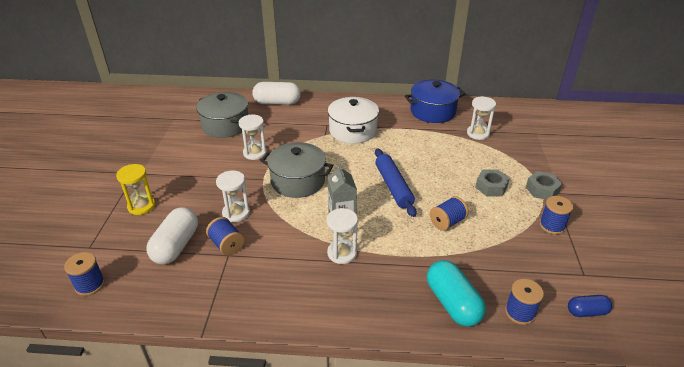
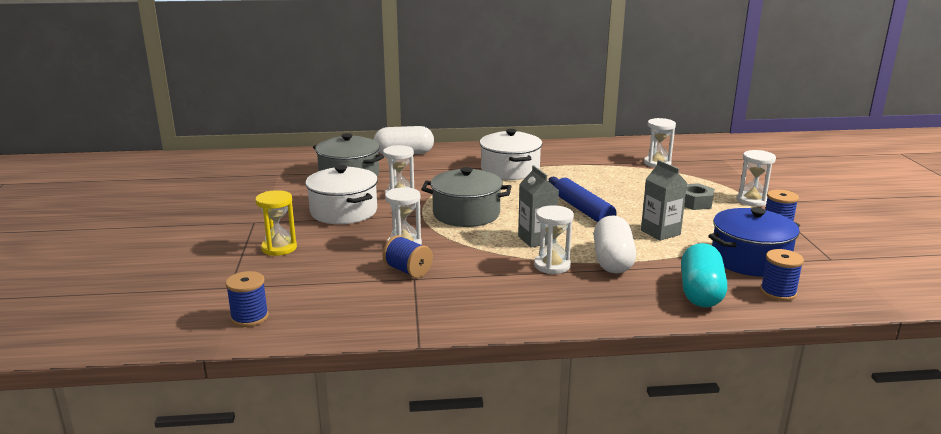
camera: 10 degrees left, 15 degrees down
white capsule [146,207,198,264] -> white capsule moved to [593,215,636,273]
blue pot [405,80,465,123] -> blue pot moved to [709,207,800,276]
turquoise capsule [427,260,486,327] -> turquoise capsule turned 45 degrees clockwise [681,243,727,307]
blue spool [430,196,469,231] -> grey carton [641,160,687,241]
grey nut [526,171,562,200] -> white hourglass [737,150,776,207]
blue capsule [568,295,612,317] -> none
none -> white pot [305,165,378,224]

